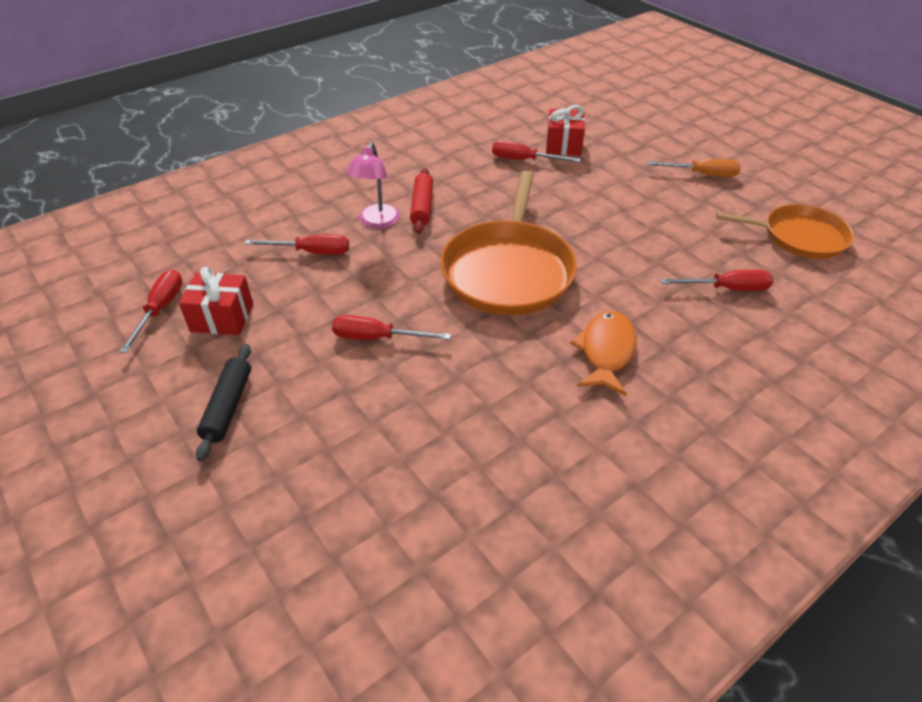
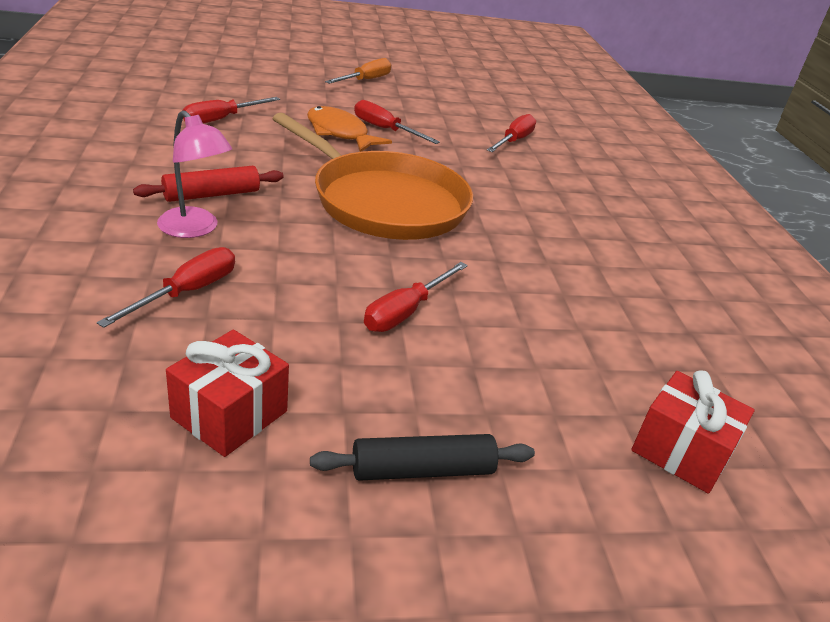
camera: 65 degrees left, 10 degrees down
red screwdriver [119,270,183,353] -> red screwdriver moved to [354,100,440,144]
black rolling pin [196,344,251,462] -> black rolling pin turned 45 degrees counterclockwise [310,434,535,481]
red rolling pin [410,168,433,234] -> red rolling pin turned 60 degrees counterclockwise [133,166,284,202]
red gift [546,105,585,156] -> red gift moved to [631,370,755,494]
orange fish [570,311,637,396] -> orange fish moved to [307,106,392,152]
orange pan [716,204,854,259] -> none

